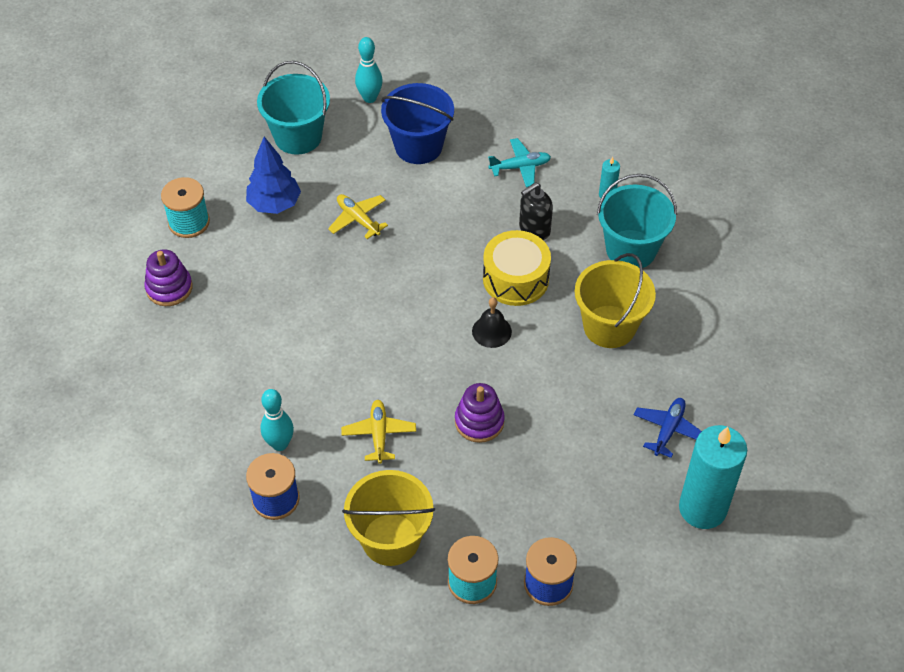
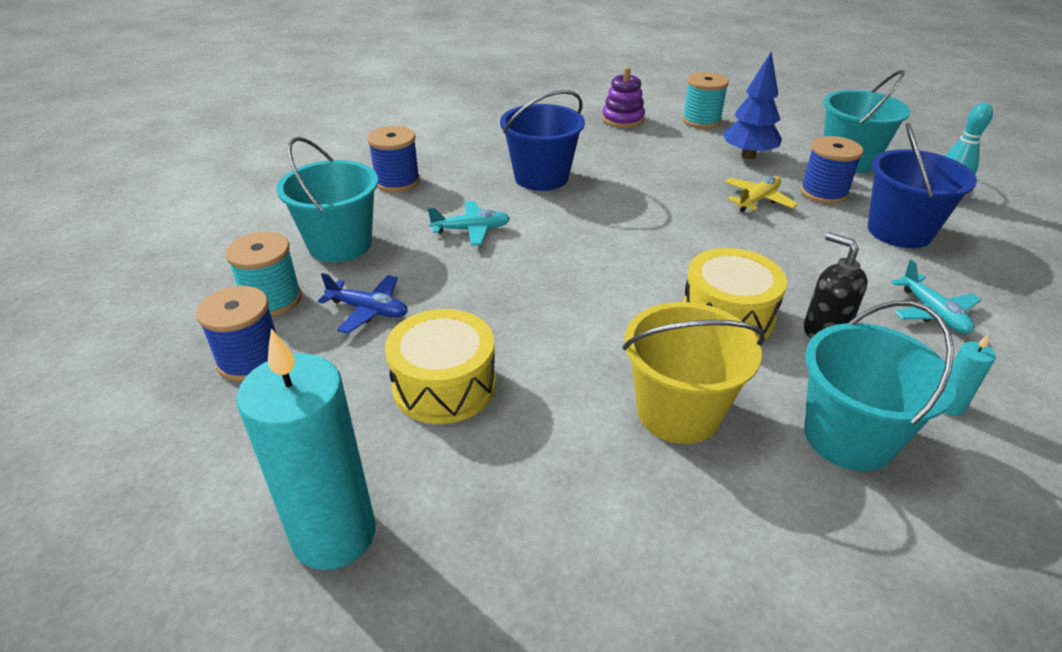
camera: 85 degrees right, 15 degrees down
turquoise bowling pin [260,389,294,451] -> none
yellow plane [341,400,416,464] -> turquoise plane [428,201,510,246]
yellow bucket [342,470,435,566] -> turquoise bucket [276,137,378,262]
purple stacking toy [455,383,505,443] -> none
black bell [472,297,512,348] -> none
blue plane [634,398,702,458] -> blue plane moved to [318,273,408,334]
none -> yellow drum [385,309,496,424]
none -> blue bucket [500,90,585,191]
none -> blue spool [800,136,863,204]

